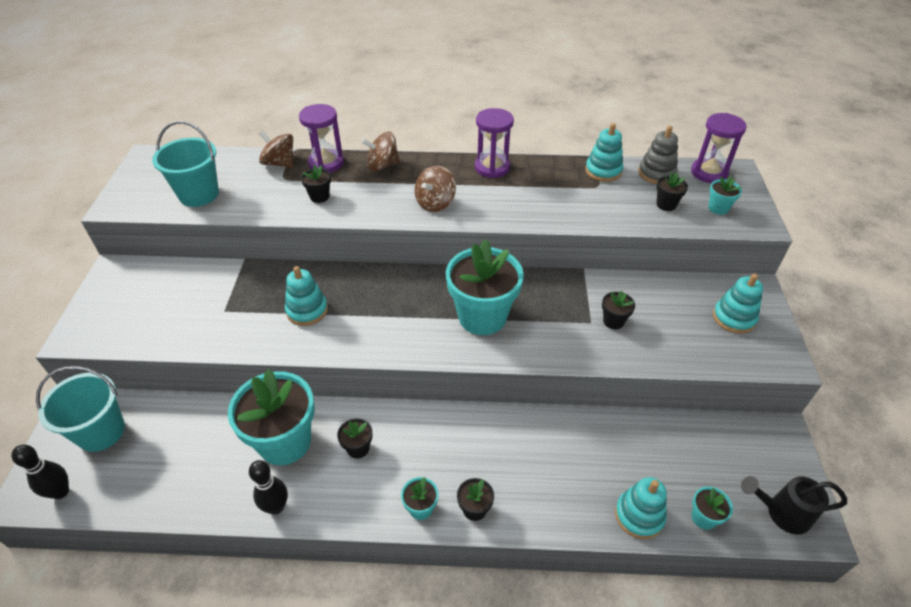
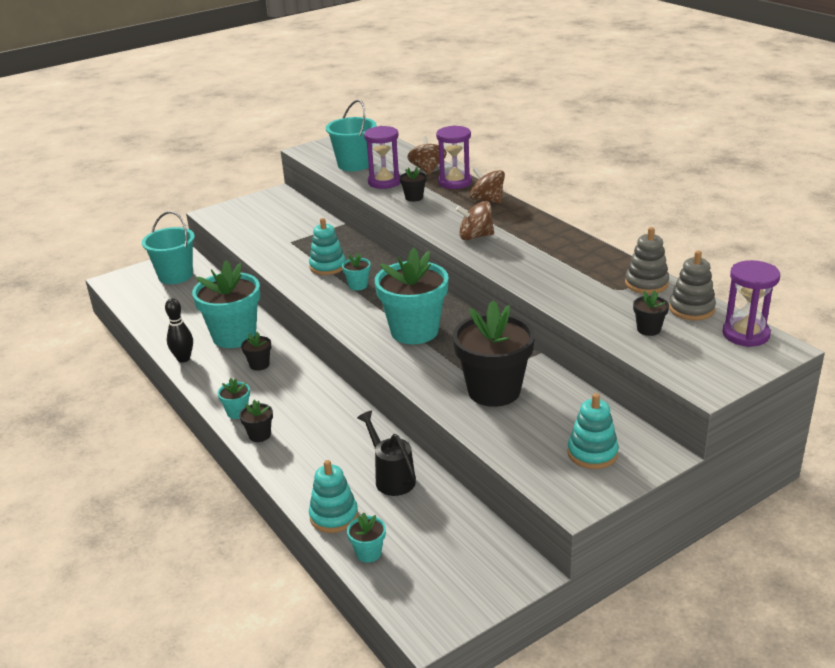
camera: 55 degrees right, 15 degrees down
black bowling pin [11,445,69,499] -> none
purple hourglass [475,108,514,178] -> purple hourglass moved to [364,126,401,189]
turquoise stacking toy [585,123,623,182] -> grey stacking toy [625,227,669,294]
black flower pot [602,291,635,329] -> black flower pot [453,300,535,407], size x2.32
turquoise flower pot [708,176,742,215] -> turquoise flower pot moved to [342,253,371,290]
black watering can [741,476,847,535] -> black watering can moved to [357,410,416,496]

